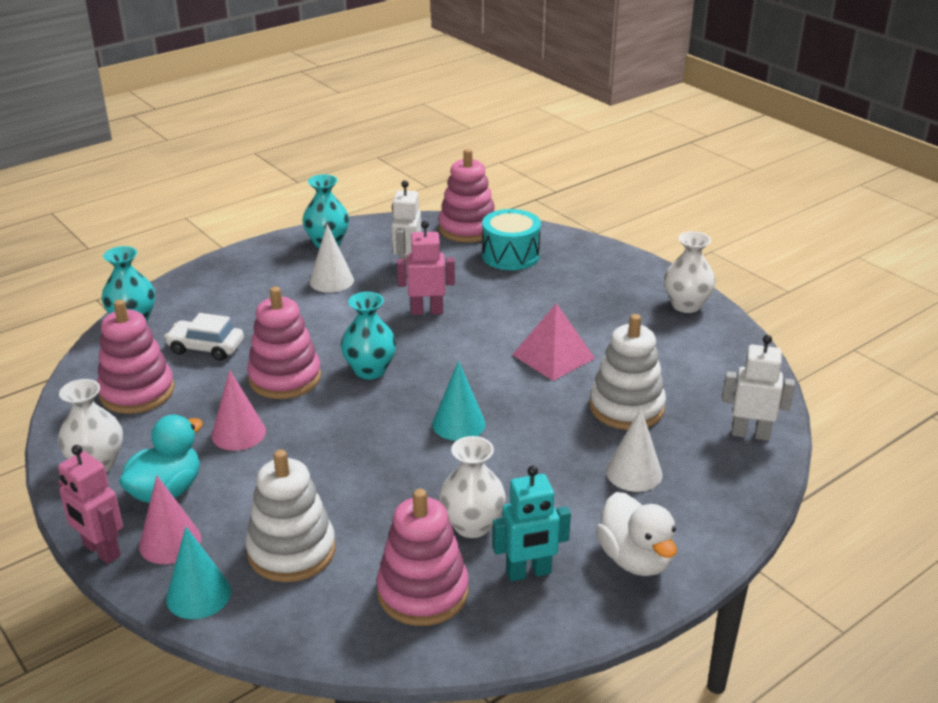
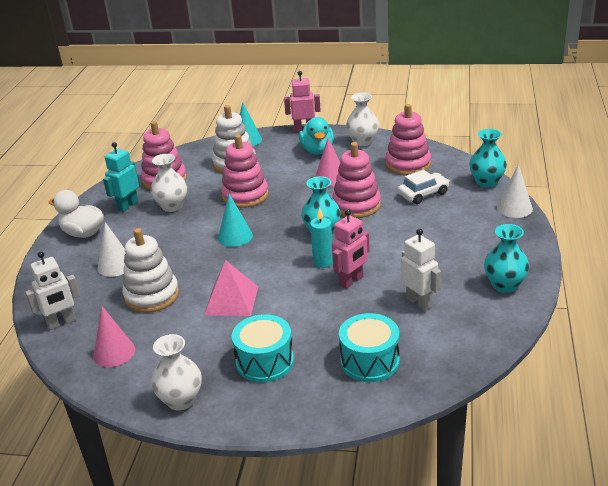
camera: 140 degrees right, 0 degrees up
pink cone [139,476,201,564] -> pink cone moved to [93,306,135,367]
white cone [309,224,354,293] -> white cone moved to [497,164,533,218]
pink stacking toy [438,149,495,243] -> pink stacking toy moved to [221,134,268,208]
none -> turquoise drum [232,314,294,382]
none -> turquoise candle [310,208,333,268]

